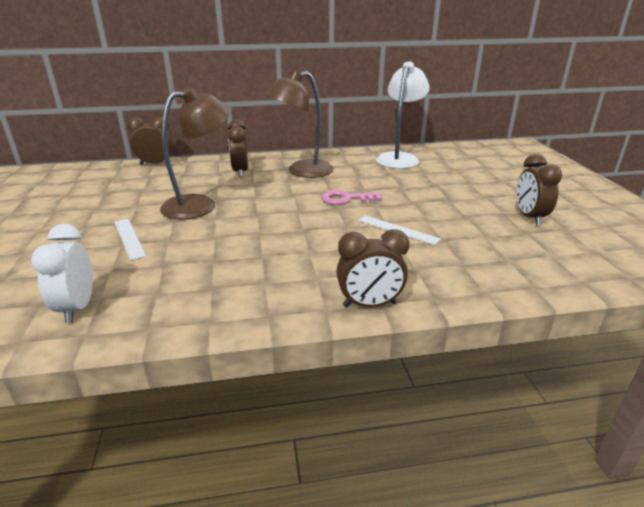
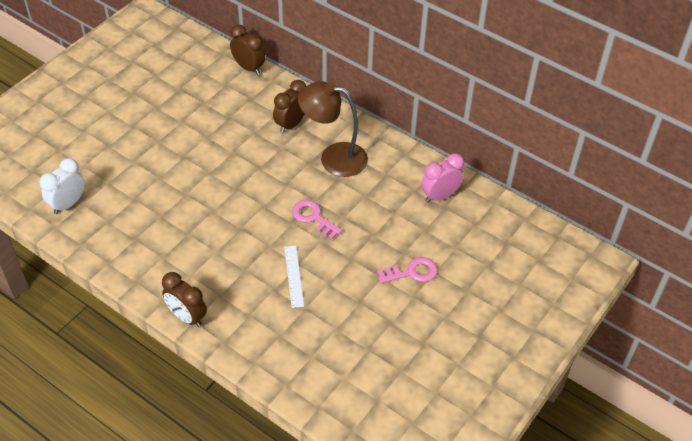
camera: 45 degrees right, 20 degrees up
white ruler [114,219,146,260] -> none
brown lamp [160,87,230,220] -> none
white lamp [376,61,430,169] -> pink clock [421,153,464,203]
brown clock [516,154,562,226] -> none
none -> pink key [377,257,437,283]

